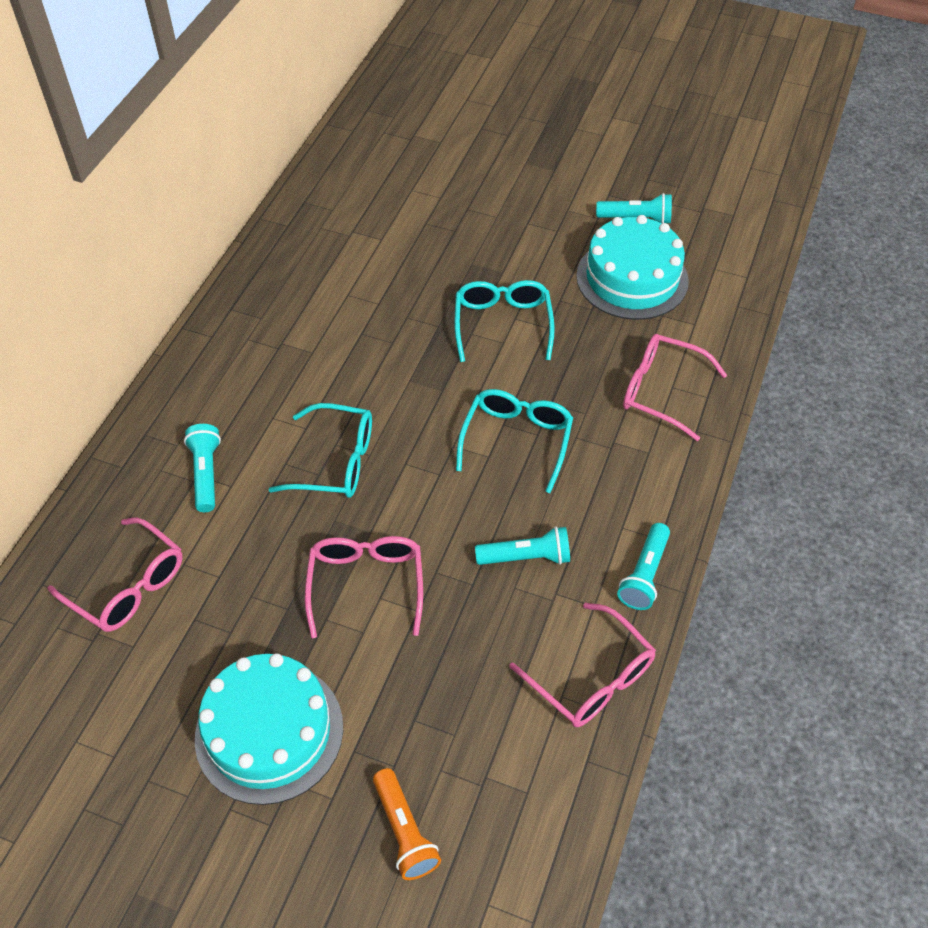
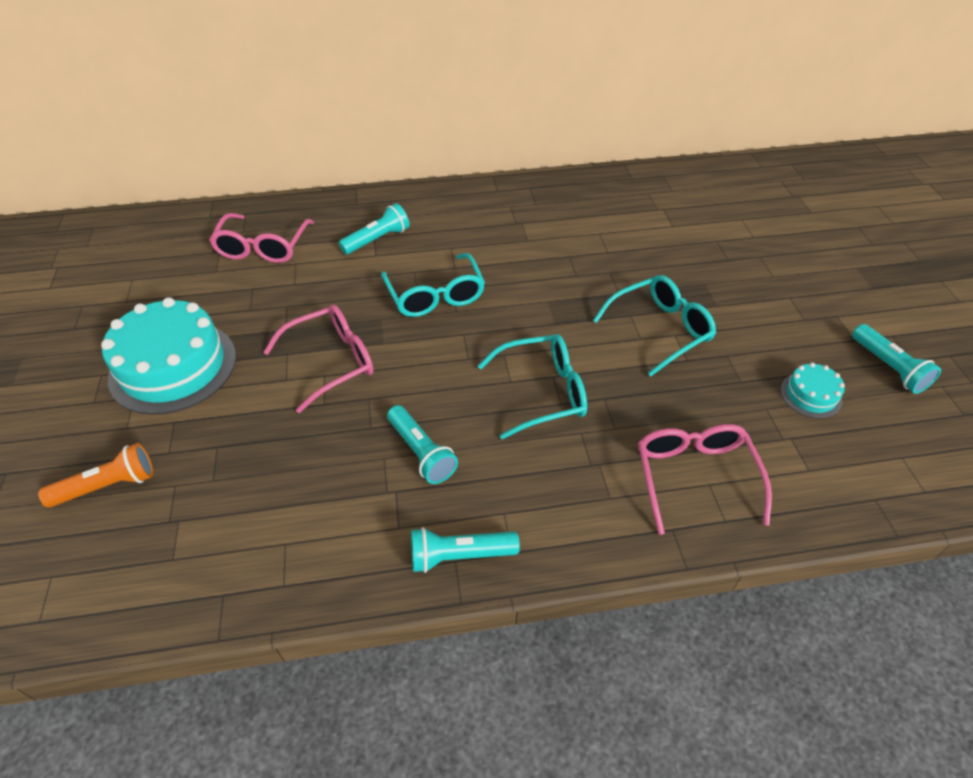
camera: 60 degrees right, 5 degrees down
orange flashlight [373,768,441,880] -> orange flashlight turned 150 degrees counterclockwise [38,443,153,507]
pink glasses [509,603,656,727] -> none
turquoise cake [576,215,689,320] -> turquoise cake [781,363,845,419], size x0.46

